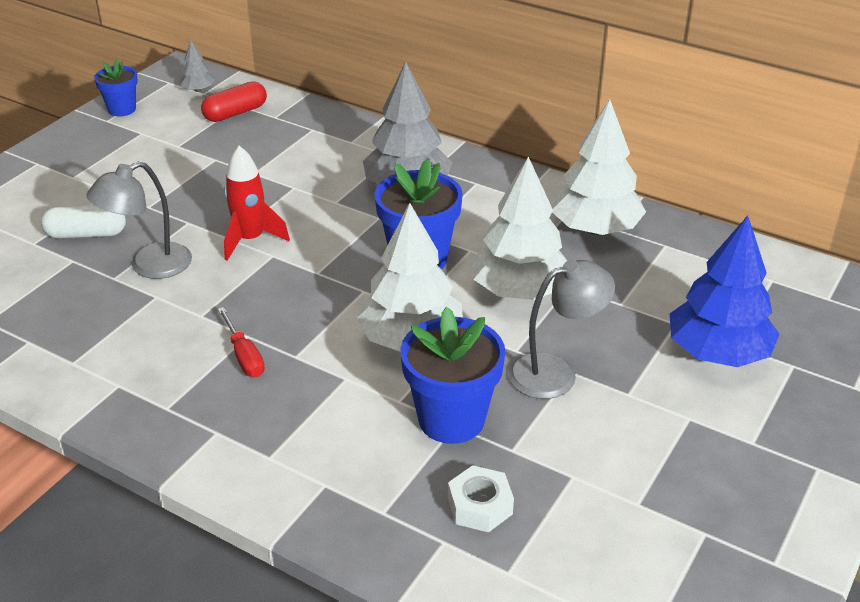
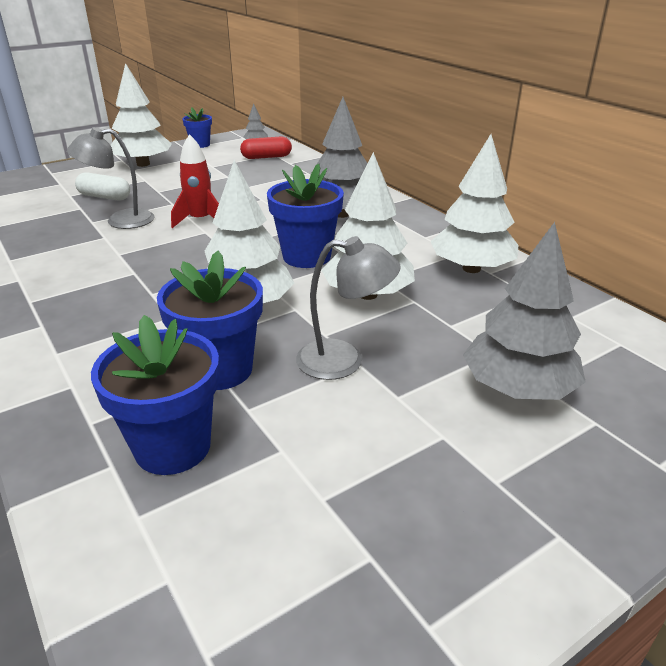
camera: 25 degrees right, 5 degrees down
red screwdriver [218,307,265,377] -> none
white nut [448,465,514,532] -> blue flower pot [91,315,220,475]
blue tree [670,216,780,367] -> grey tree [463,222,586,400]
none -> white tree [110,63,172,167]

